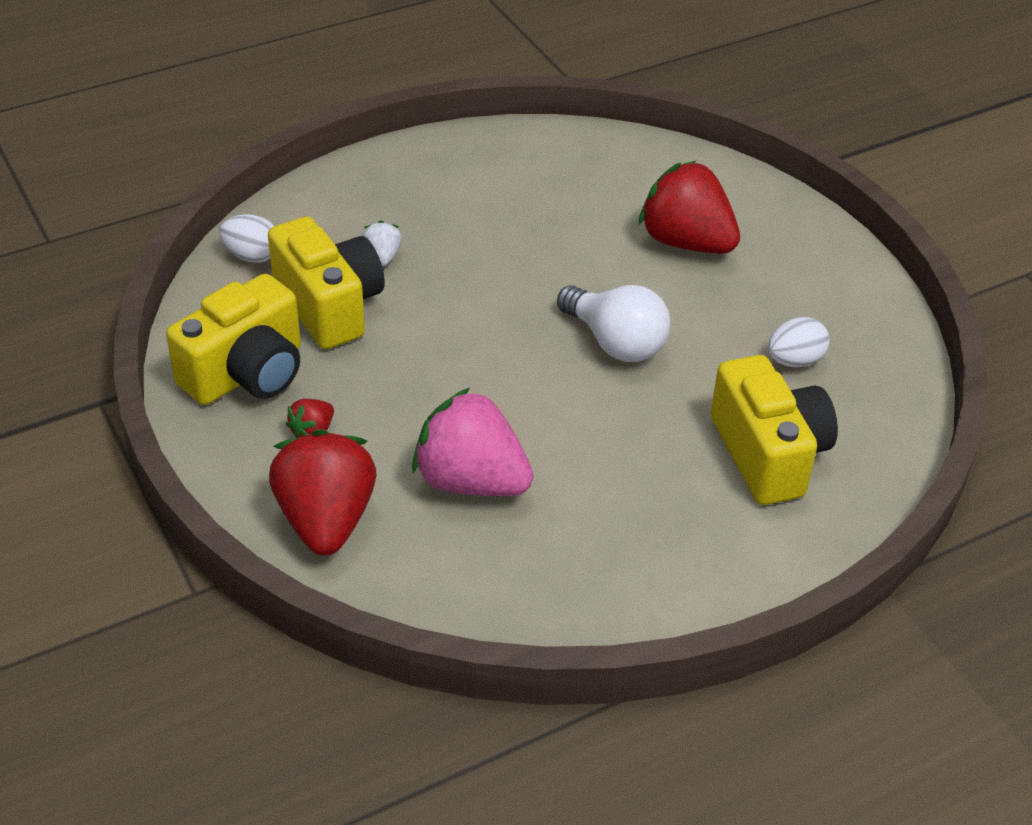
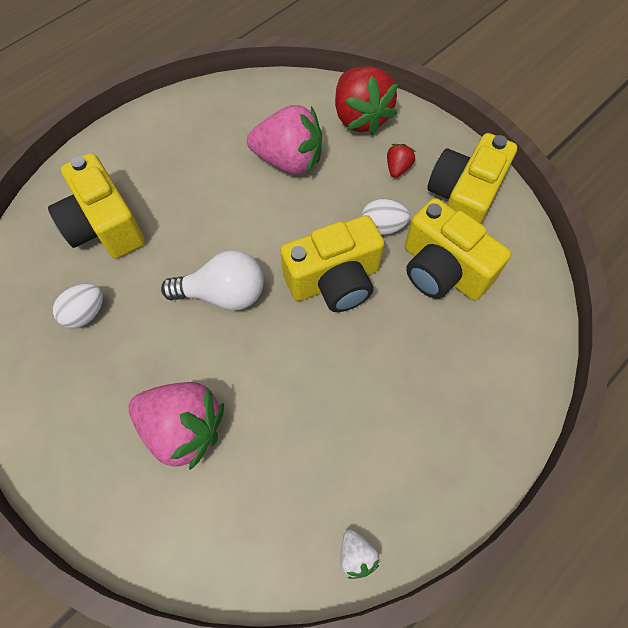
camera: 165 degrees right, 20 degrees up
white egg [219,214,274,263] -> white egg moved to [361,199,410,235]
white strawberry [363,221,402,266] -> white strawberry moved to [340,529,379,579]
white light bulb [557,285,670,362] -> white light bulb turned 150 degrees clockwise [161,250,264,311]
red strawberry [639,160,740,254] -> pink strawberry [128,382,224,470]
none -> yellow camera [280,215,384,312]

